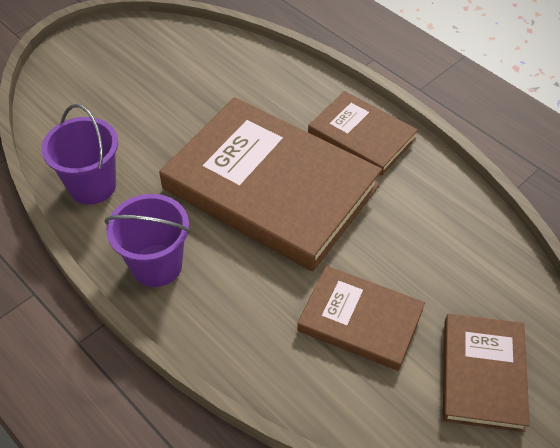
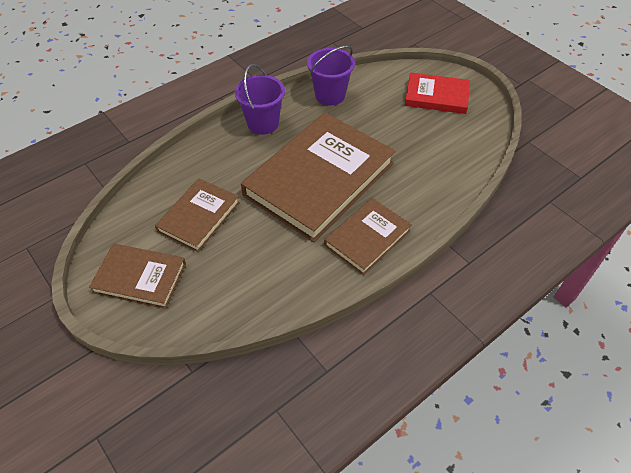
camera: 95 degrees right, 0 degrees up
none -> red book [405,72,470,114]

